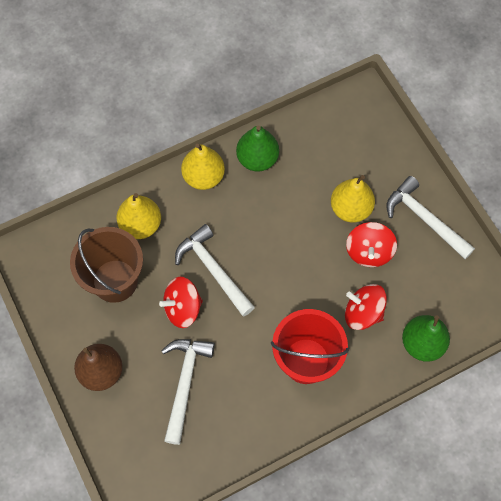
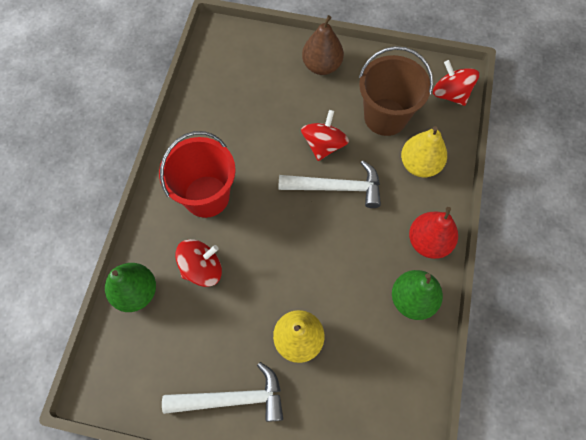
camera: 130 degrees right, 0 degrees up
white hammer [161,339,215,445] -> none
yellow pear [181,144,225,190] -> red pear [409,207,458,259]
red spinning top [346,222,397,267] -> red spinning top moved to [433,60,479,106]

